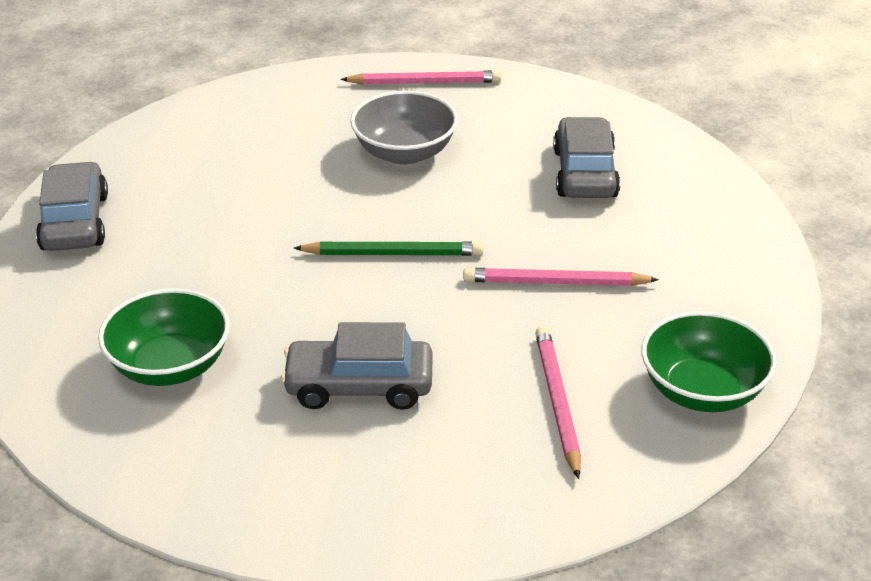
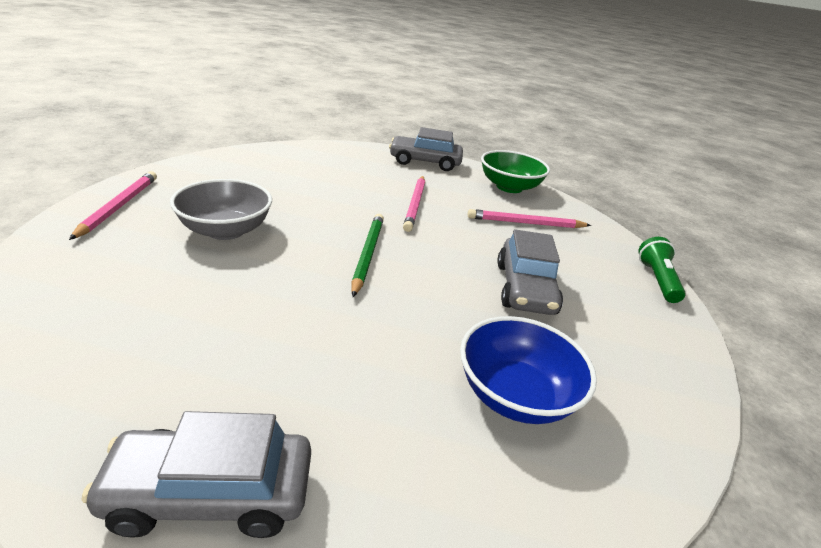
camera: 90 degrees left, 5 degrees down
green bowl [98,288,230,386] -> blue bowl [460,316,597,424]
grey car [553,117,620,198] -> grey car moved to [389,127,463,171]
none -> green flashlight [638,237,686,303]

